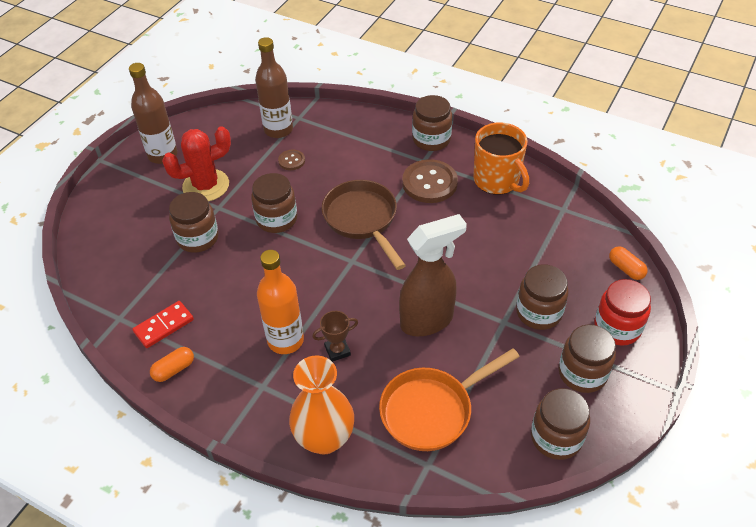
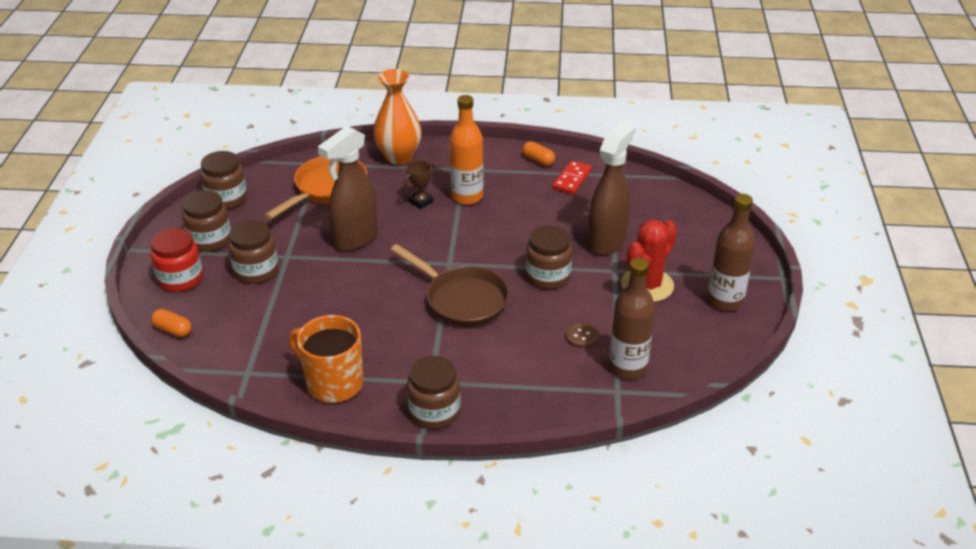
camera: 155 degrees right, 10 degrees down
orange capsule [150,347,194,382] -> orange capsule turned 75 degrees counterclockwise [522,141,555,166]
brown jar [169,192,219,253] -> brown spray bottle [588,120,636,255]
brown button [402,159,458,203] -> none

